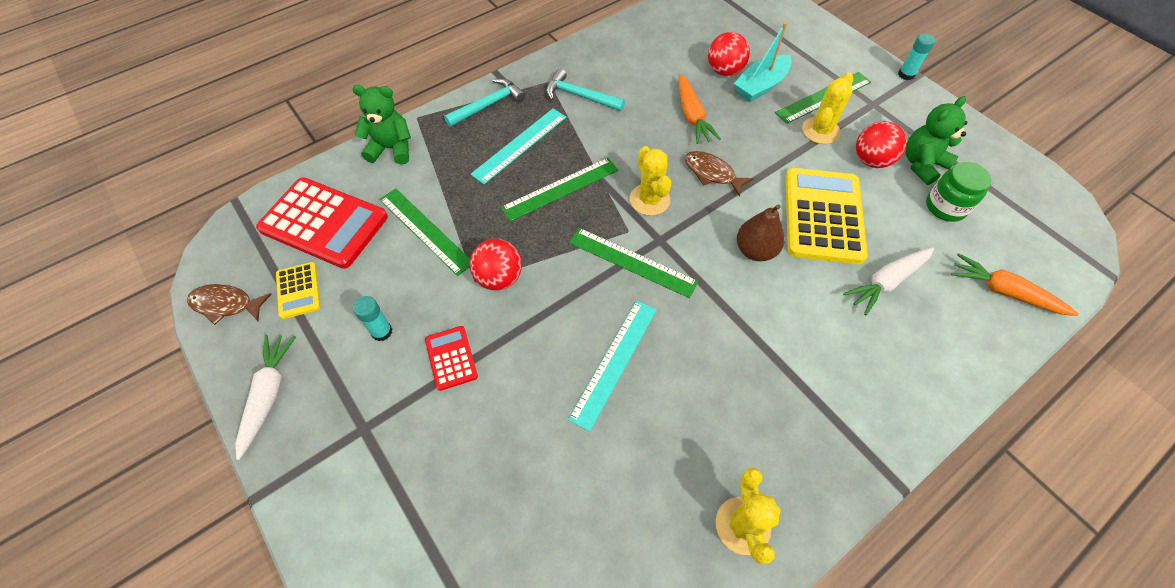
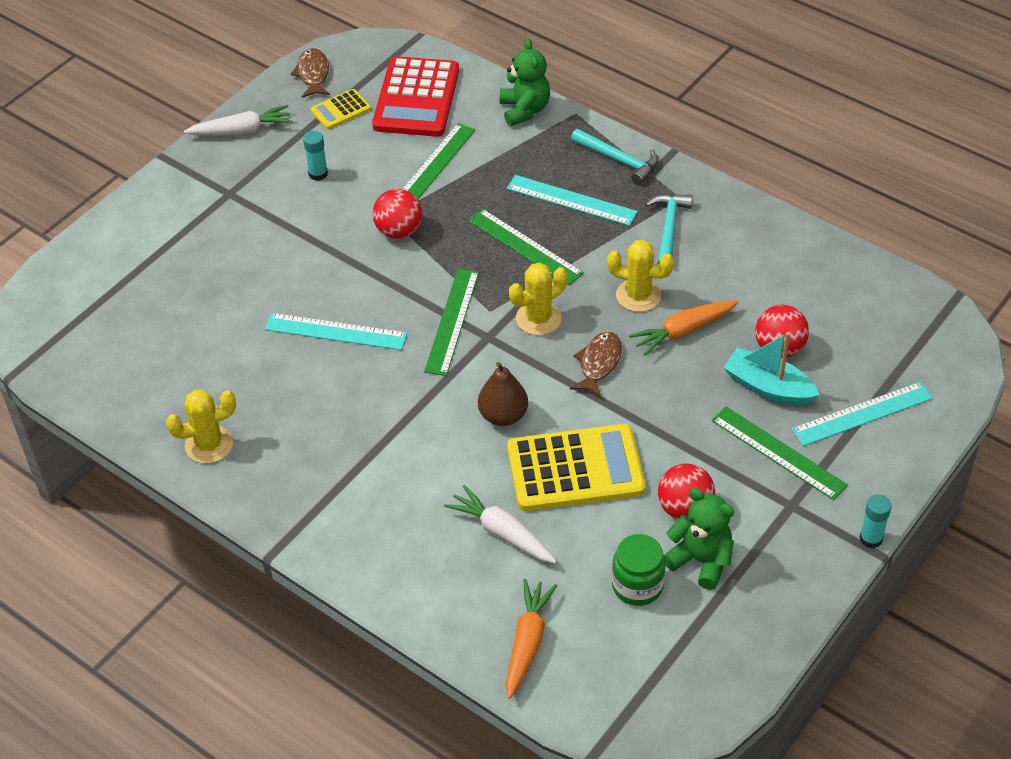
camera: 75 degrees right, 10 degrees down
red calculator [425,326,478,391] -> none
yellow cactus [802,72,853,144] -> yellow cactus moved to [607,240,674,312]
none -> turquoise ruler [792,382,933,446]

